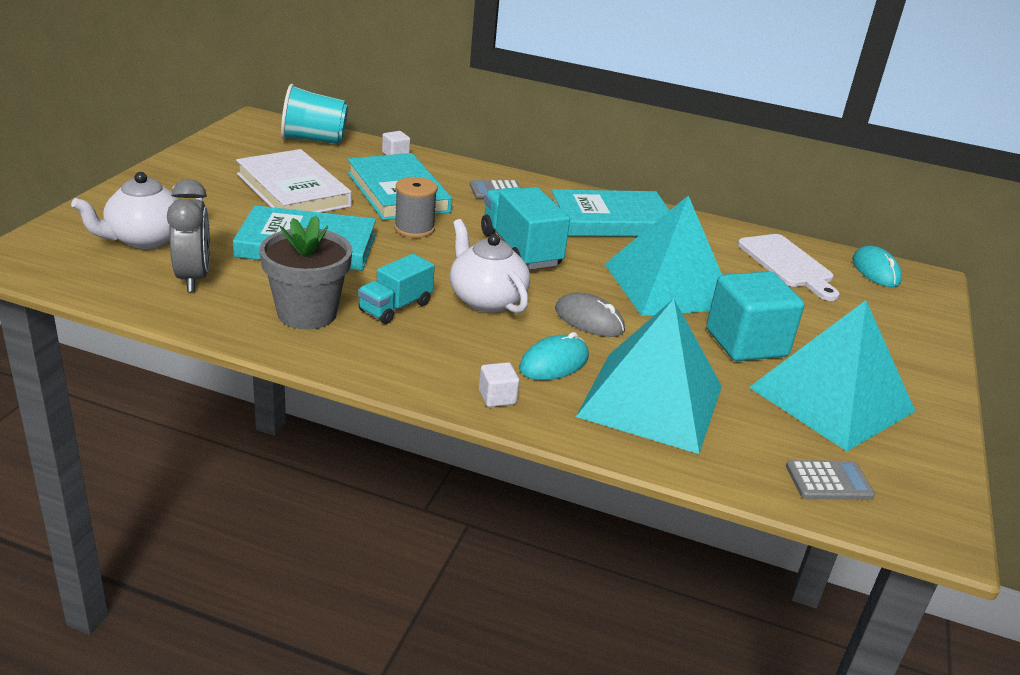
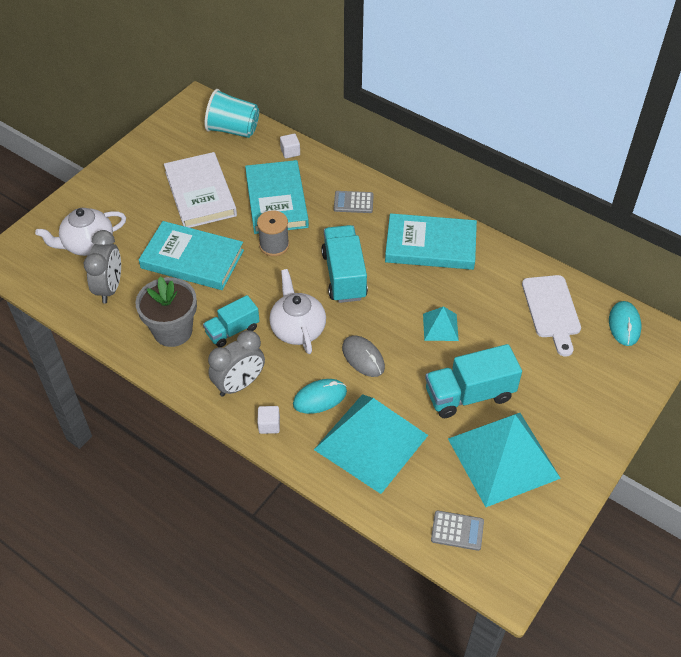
camera: 20 degrees right, 20 degrees up
turquoise pyramid [605,196,722,316] -> turquoise pyramid [423,306,459,341], size x0.45
turquoise cube [706,271,804,361] -> turquoise truck [425,344,522,418]
none -> grey clock [208,330,265,397]

